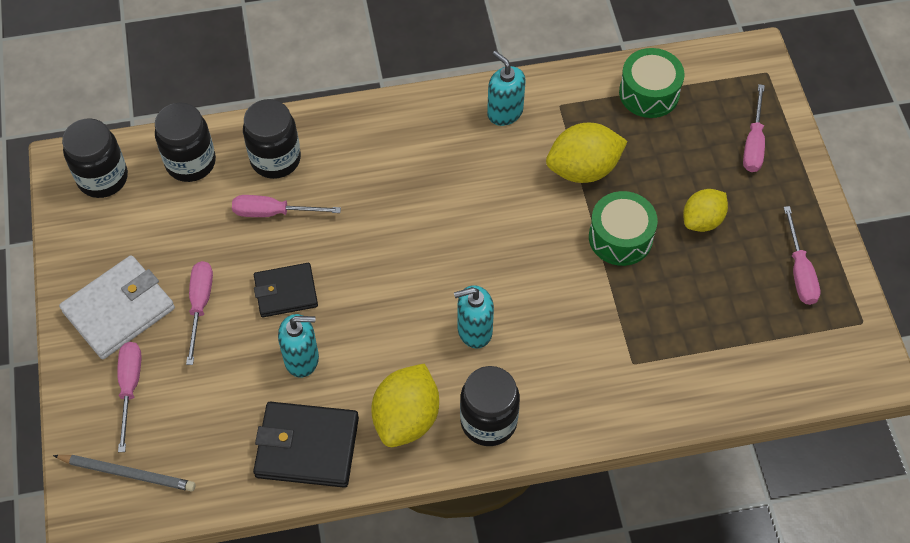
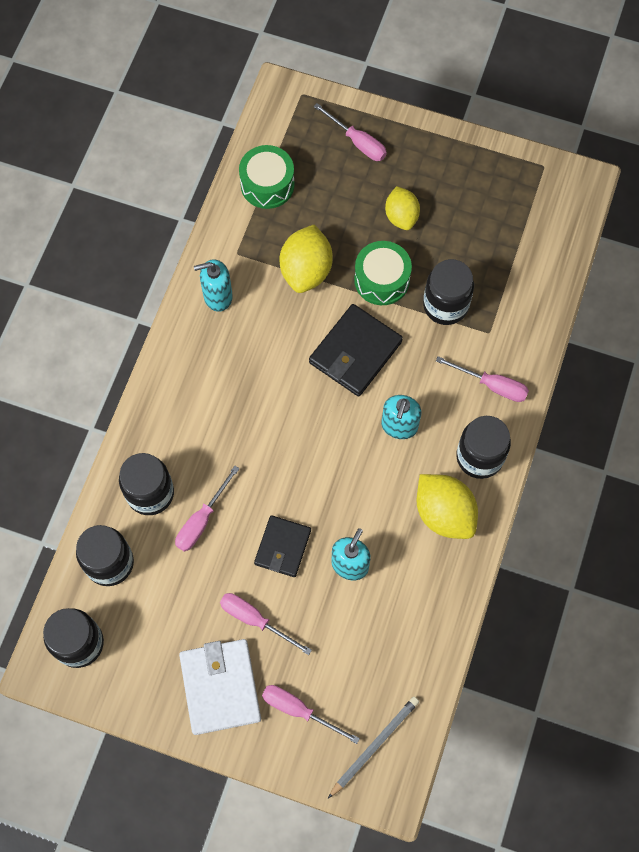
camera: 60 degrees left, 10 degrees up
black wallet [253,402,359,488] -> black wallet moved to [309,304,403,397]
pink screwdriver [784,206,820,305] -> pink screwdriver moved to [436,356,529,402]
none -> black jar [423,259,474,325]

